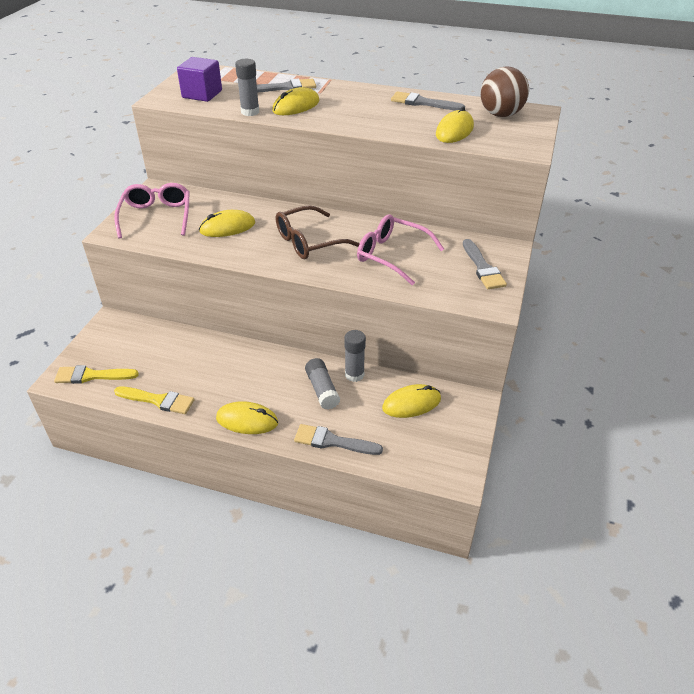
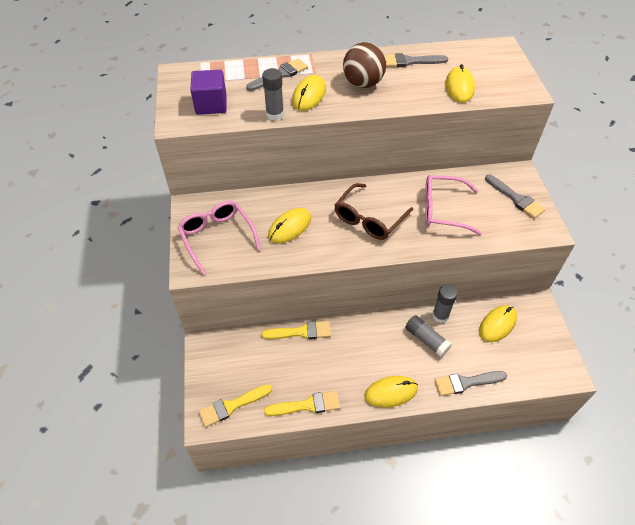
camera: 25 degrees left, 10 degrees up
brown ball [481,67,529,117] -> brown ball moved to [343,42,386,88]
none -> yellow brush [262,321,331,339]

